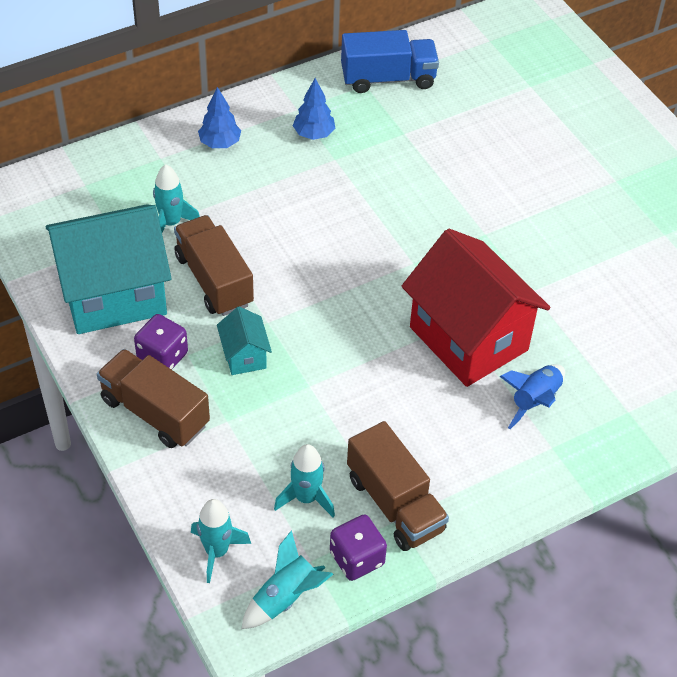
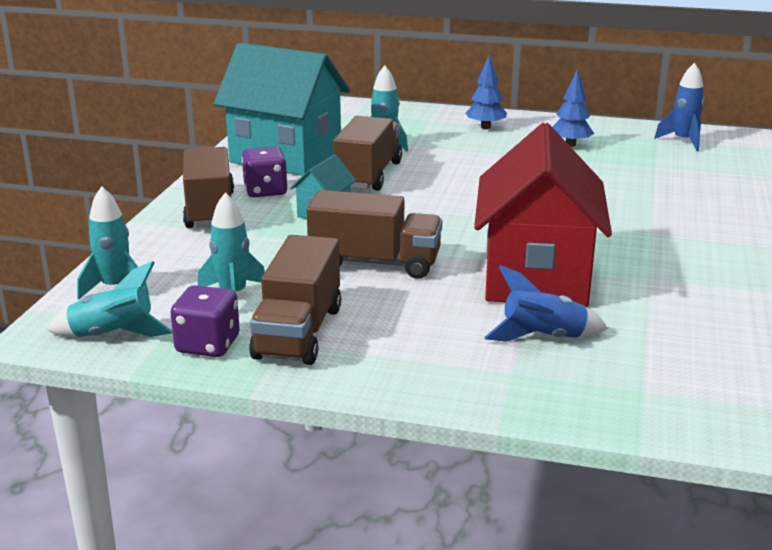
camera: 45 degrees right, 25 degrees down
blue truck [341,30,439,93] -> blue rocket [654,62,705,151]
none -> brown truck [306,190,442,279]

